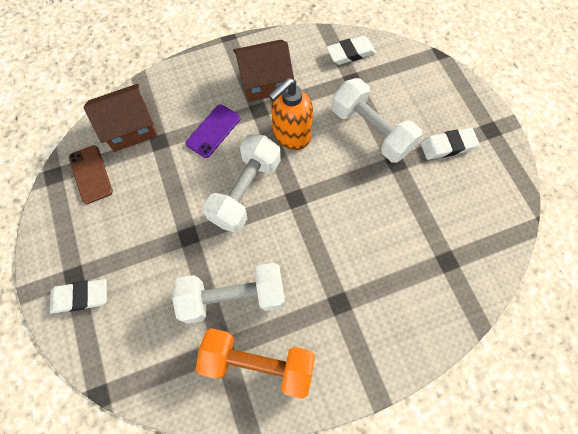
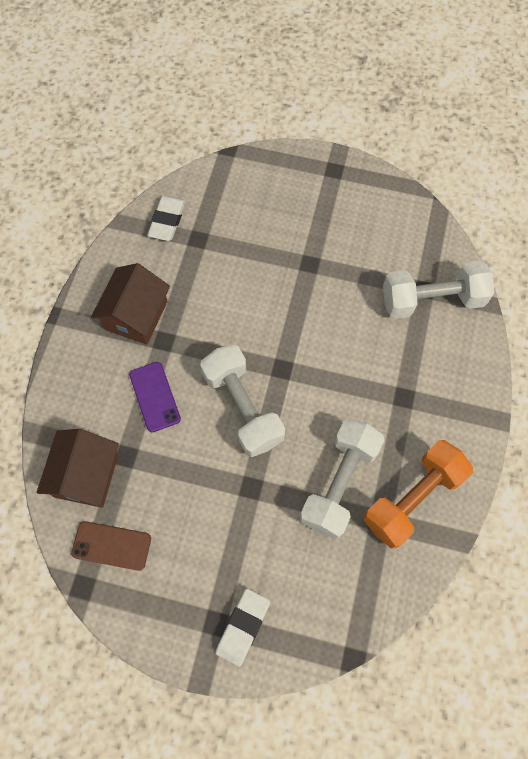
camera: 55 degrees left, 0 degrees up
orange soap dispenser [268,78,313,150] -> none
white dumbbell [332,78,422,163] -> white dumbbell moved to [383,260,494,319]
white eraser [421,128,480,160] -> none

